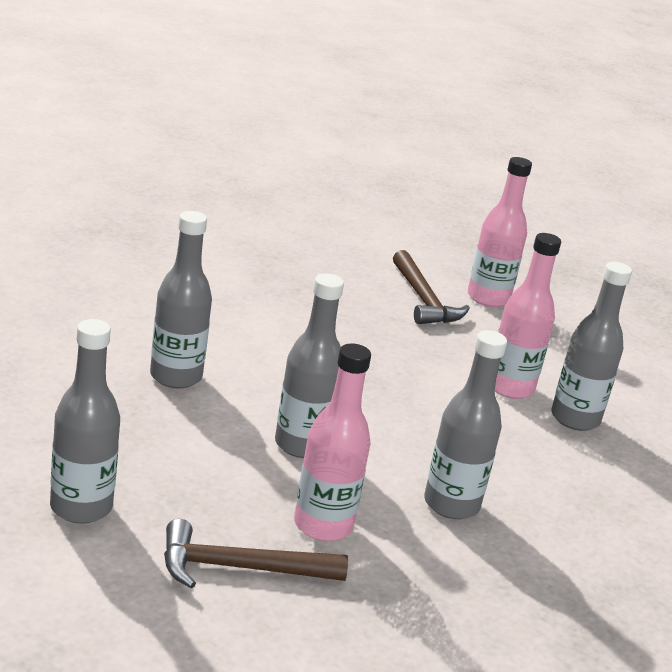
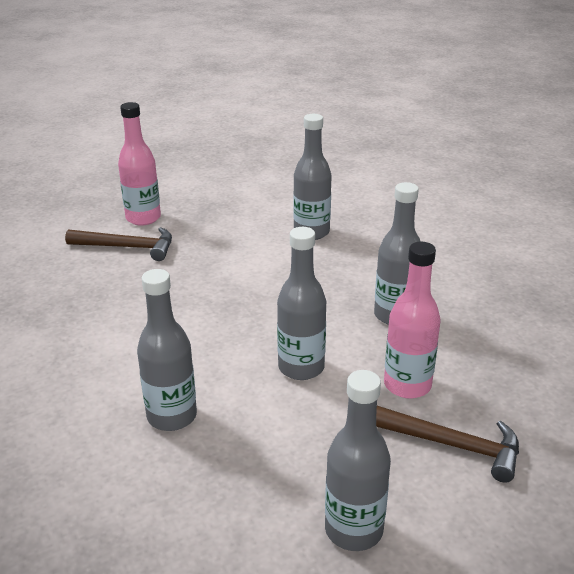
camera: 60 degrees left, 5 degrees up
brown hammer [164,519,348,588] -> brown hammer turned 90 degrees counterclockwise [376,406,519,483]
pink bottle [495,233,561,399] -> none

